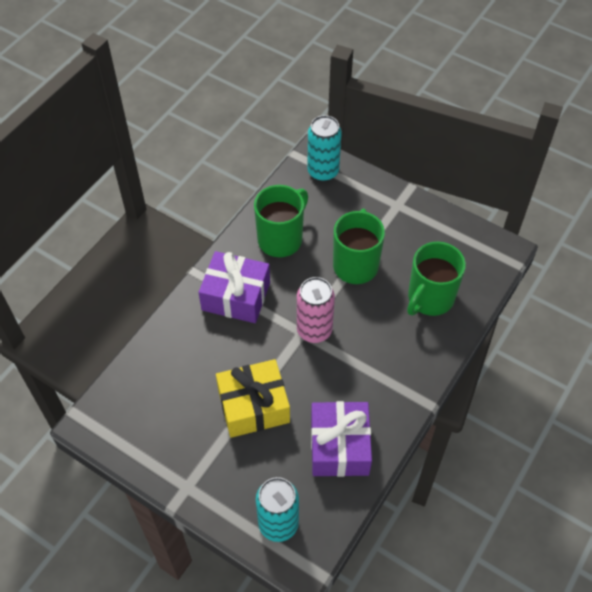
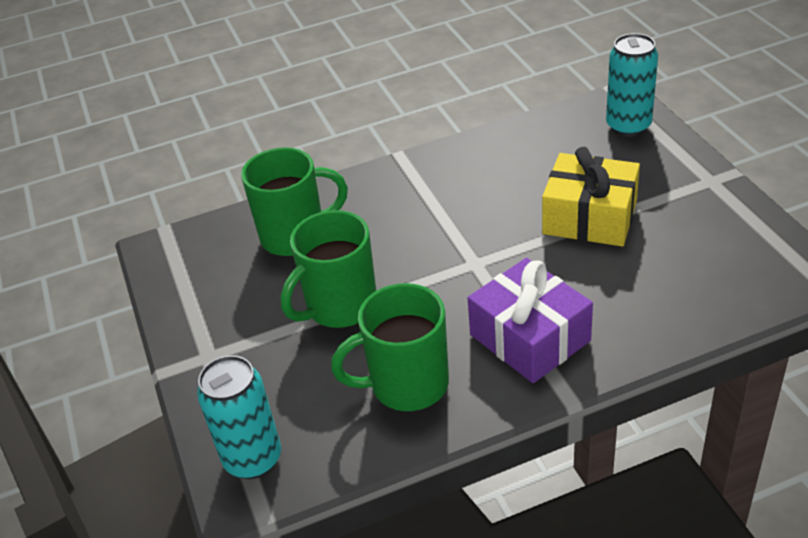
camera: 140 degrees left, 15 degrees down
pink can [297,277,335,343] -> none
purple gift [311,401,372,477] -> none

